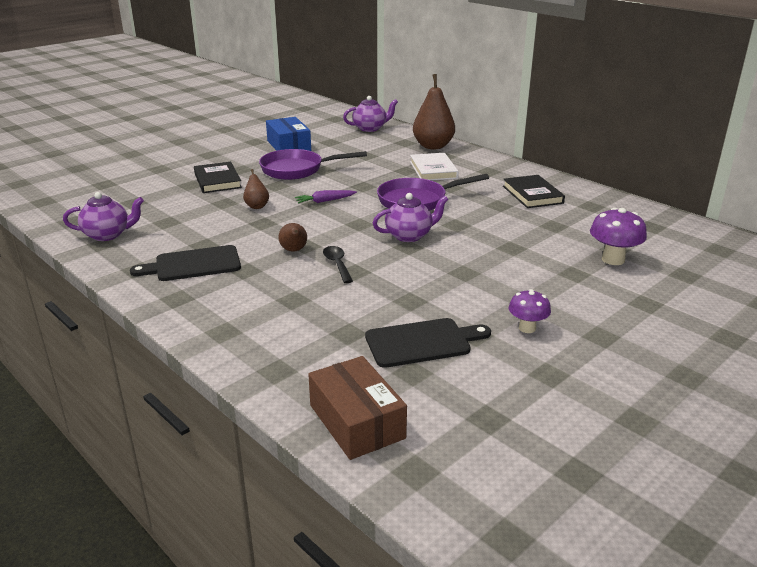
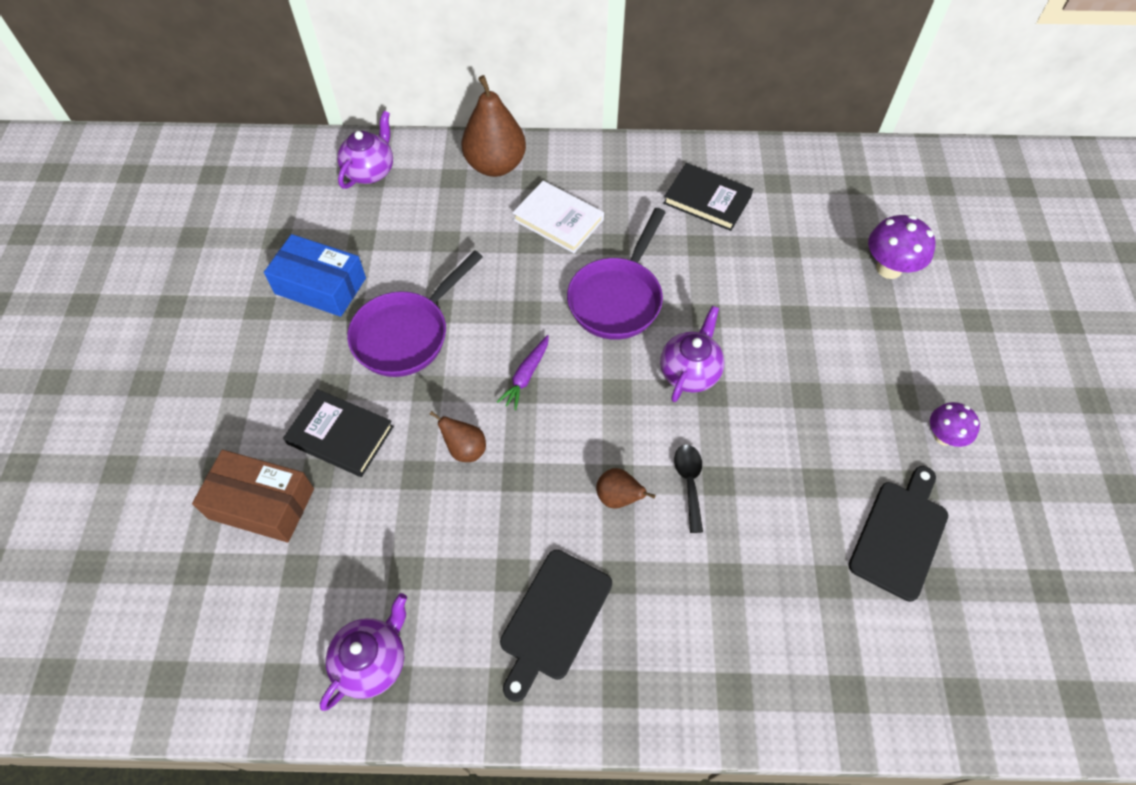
camera: 45 degrees left, 30 degrees up
brown box [308,356,407,460] -> brown box moved to [192,450,314,543]
black spoon [323,246,353,283] -> black spoon turned 60 degrees clockwise [674,445,703,533]

